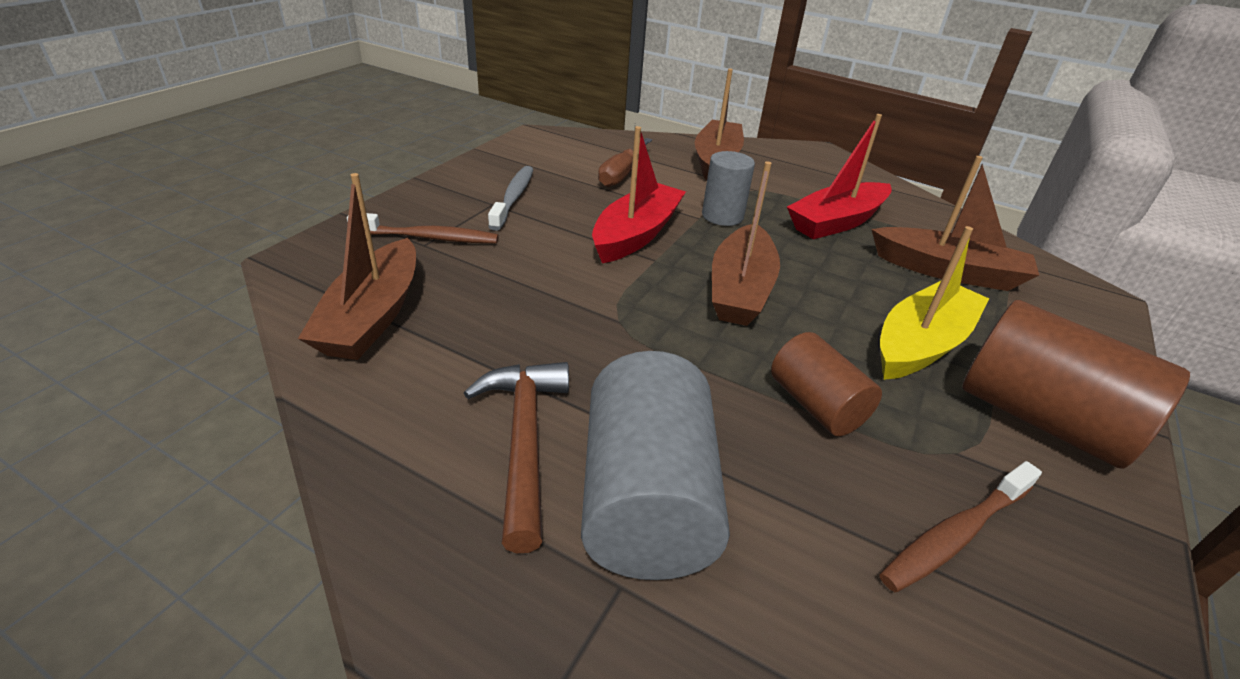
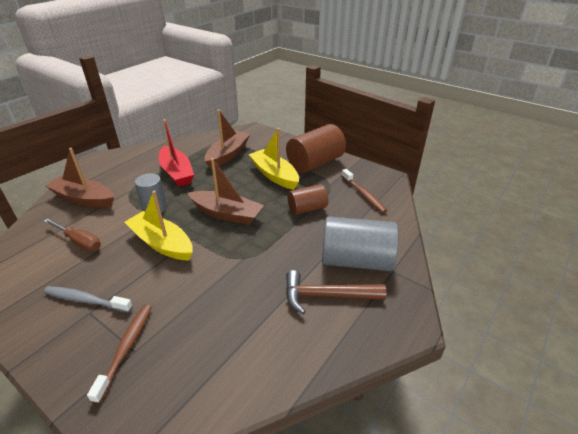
camera: 80 degrees left, 0 degrees up
brown boat [298,173,416,360] -> none
red boat [592,126,686,263] -> yellow boat [125,191,193,260]

